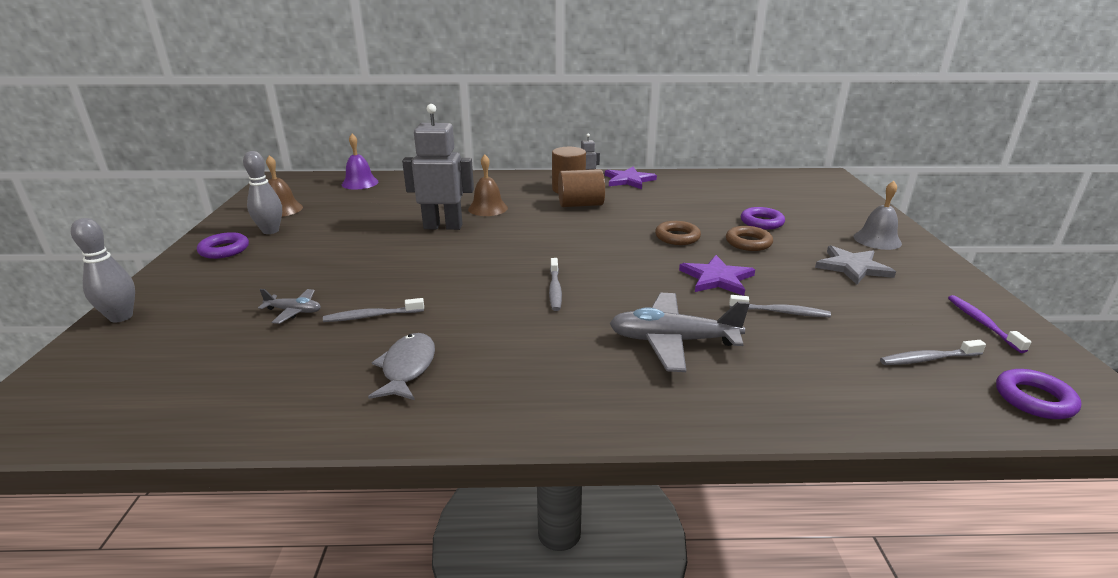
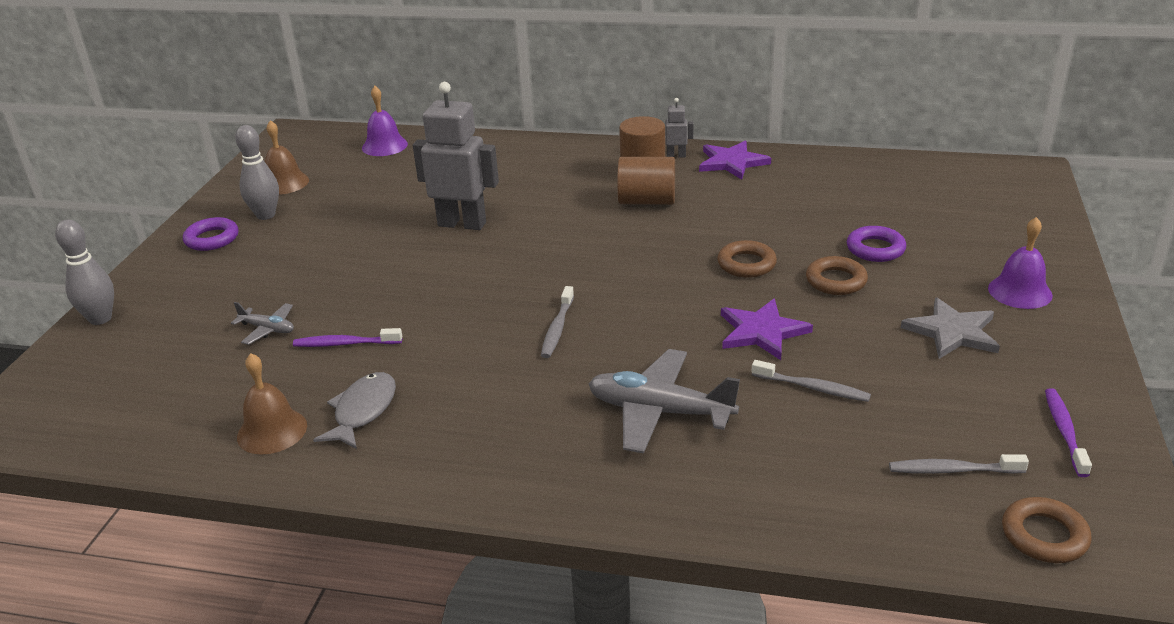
camera: 15 degrees right, 5 degrees up
grey toothbrush [323,298,424,322] -> purple toothbrush [293,328,402,347]
brown bell [468,154,508,216] -> brown bell moved to [237,353,307,455]
grey bell [854,181,902,250] -> purple bell [988,217,1053,309]
purple ring [996,369,1081,419] -> brown ring [1002,497,1091,563]

